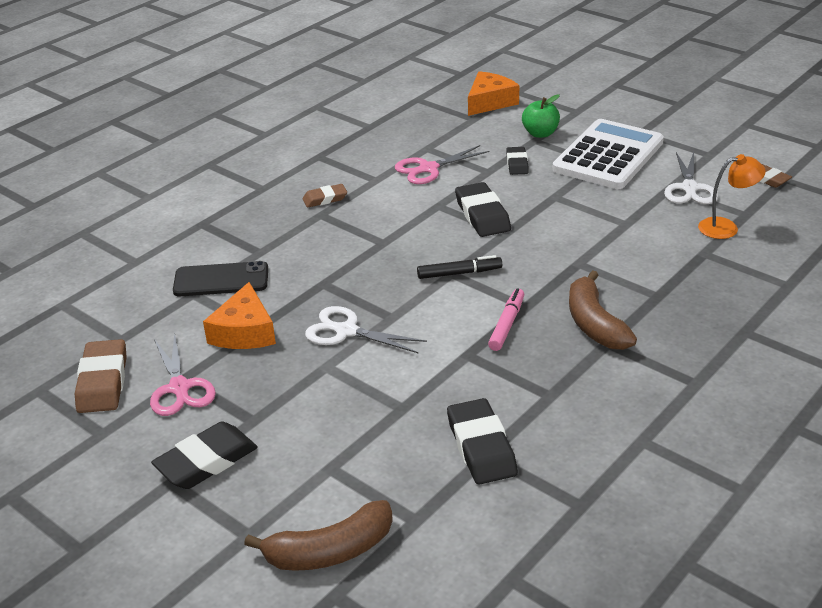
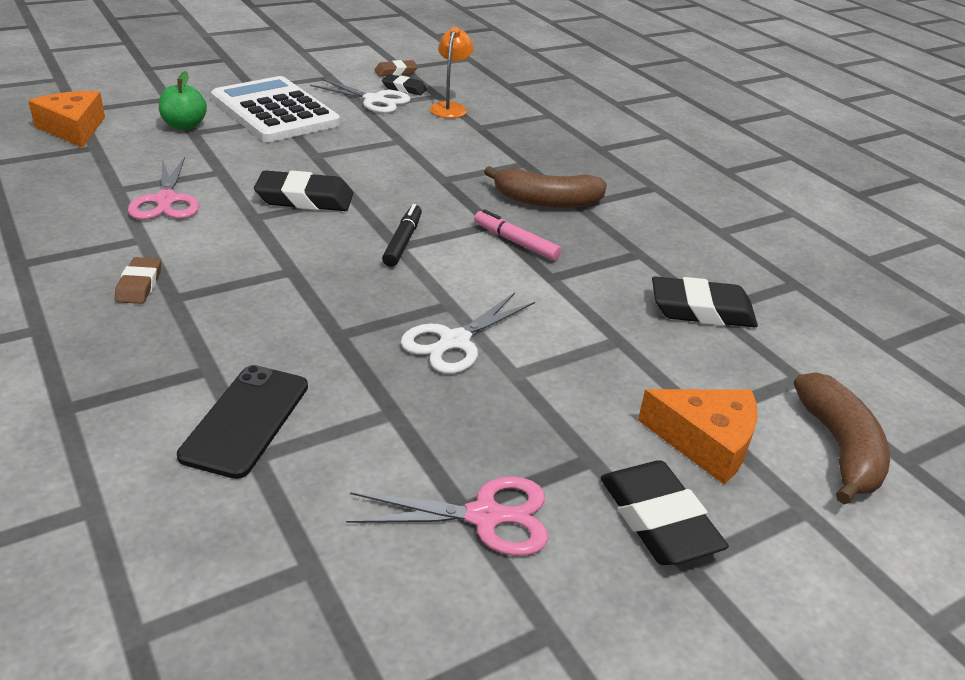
camera: 75 degrees left, 0 degrees up
brown eraser [75,339,127,413] -> none
orange cheese [203,282,276,349] -> orange cheese moved to [638,389,758,484]
black eraser [506,147,529,175] -> black eraser moved to [382,74,427,95]

